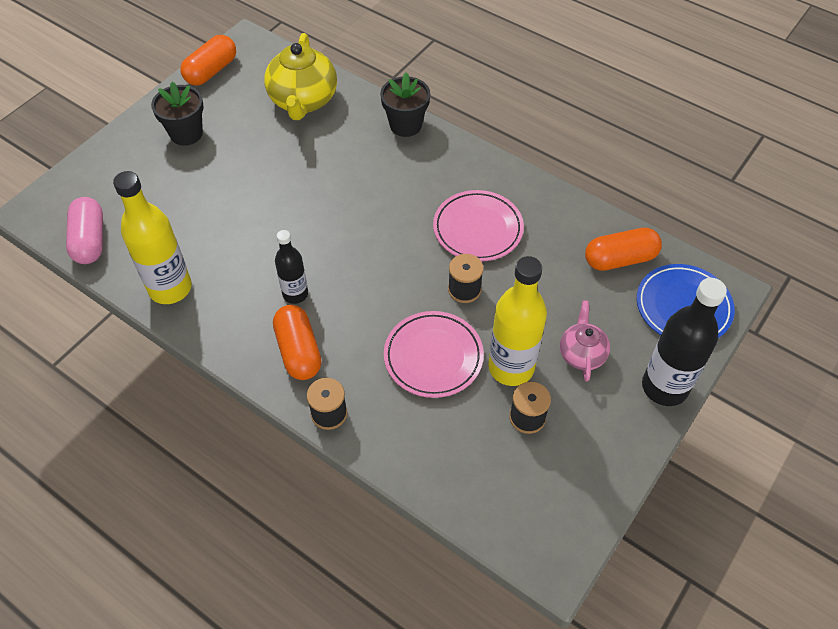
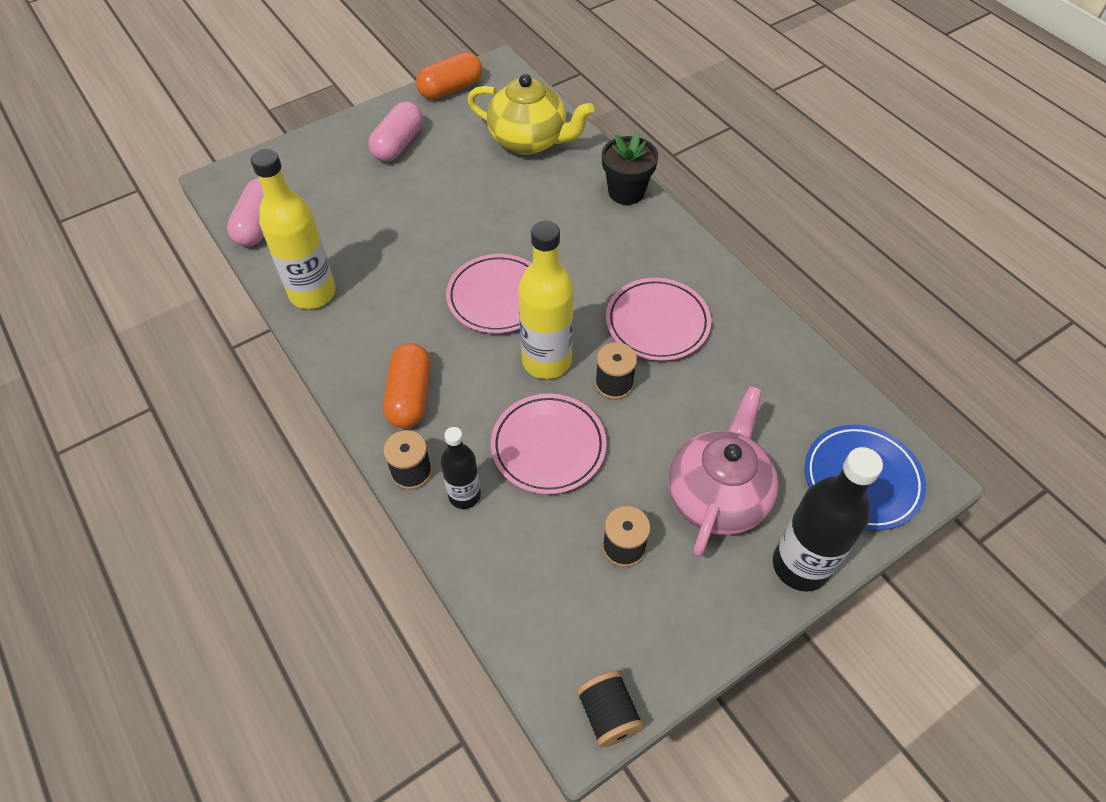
camera: 20 degrees right, 0 degrees up
black flower pot [151,82,204,146] -> pink capsule [368,101,423,162]
yellow teapot [264,33,337,120] -> yellow teapot turned 90 degrees counterclockwise [467,74,594,155]
black bottle [275,230,308,304] -> black bottle moved to [441,427,481,509]
yellow bottle [488,256,547,386] -> yellow bottle moved to [518,221,574,379]
pink teapot [560,301,610,382] -> pink teapot [668,386,778,557], size x1.77
orange capsule [585,228,662,271] -> none
none -> pink plate [446,254,532,333]
none -> black spool [576,671,644,748]

